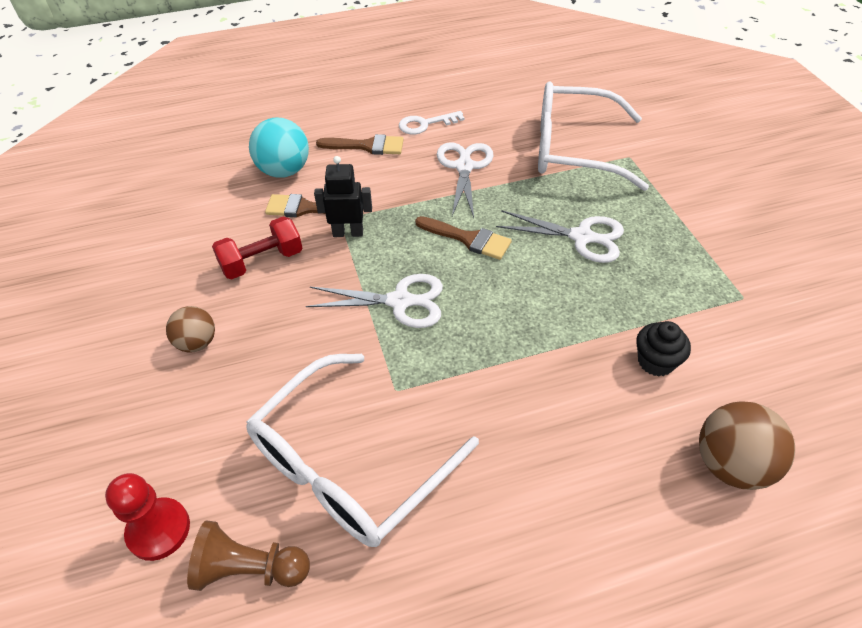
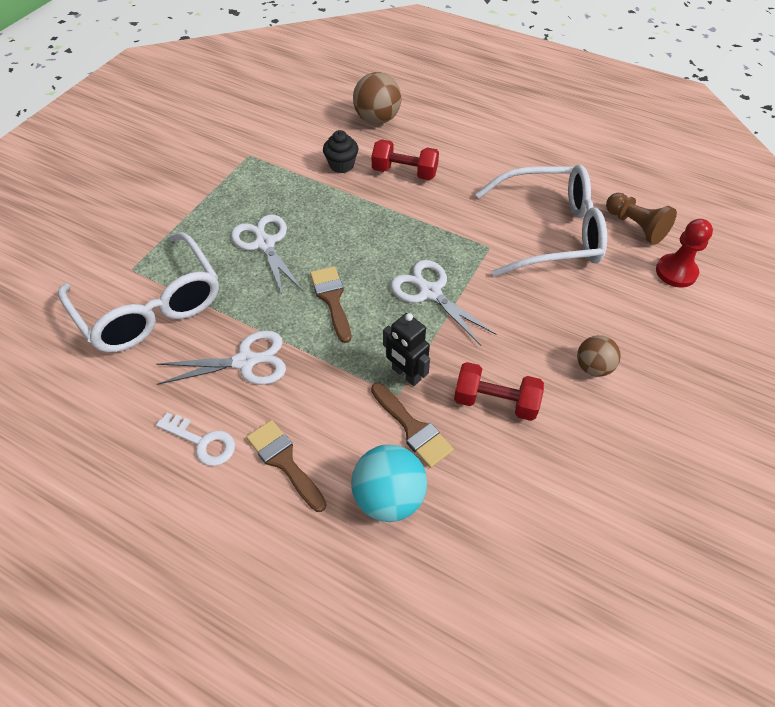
camera: 135 degrees left, 5 degrees up
white scissors [437,142,493,218] -> white scissors turned 150 degrees counterclockwise [156,330,286,385]
none -> red dumbbell [372,139,439,180]

